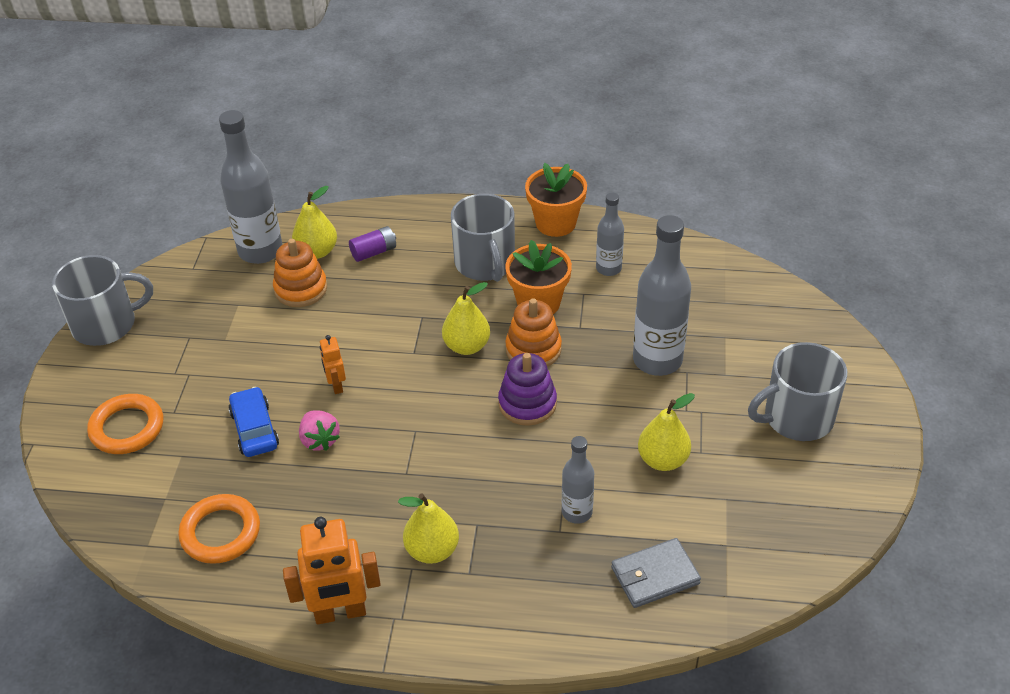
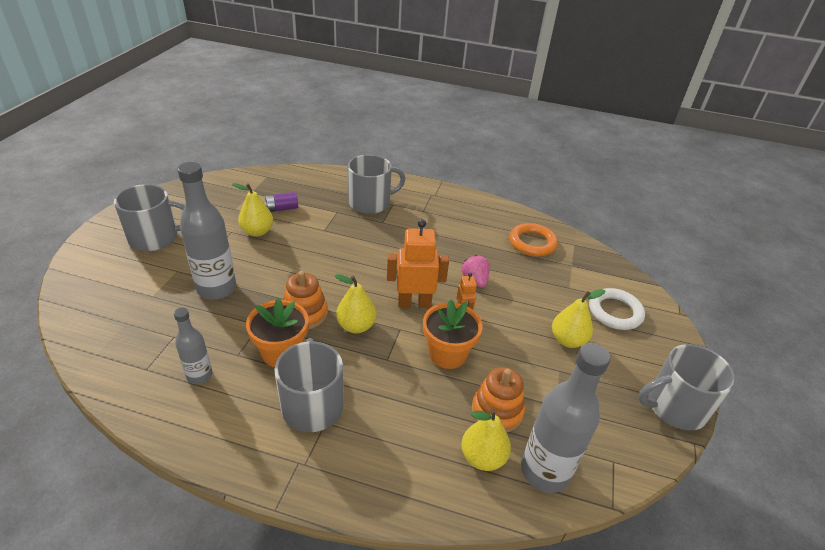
camera: 175 degrees left, 5 degrees down
orange ring [87,394,163,454] -> white ring [589,288,645,330]
blue car [229,387,279,457] -> none
orange robot [283,517,381,624] -> orange robot moved to [387,219,449,308]
purple battery [349,226,396,262] -> purple battery moved to [264,192,298,212]
yellow pear [398,494,459,564] -> yellow pear moved to [552,289,606,348]
purple stacking toy [498,353,557,426] -> none
orange flower pot [525,163,587,237] -> orange flower pot moved to [423,300,483,369]
grey bottle [562,436,594,524] -> none
grey wallet [611,538,701,608] -> none
none -> grey mug [348,155,405,214]

